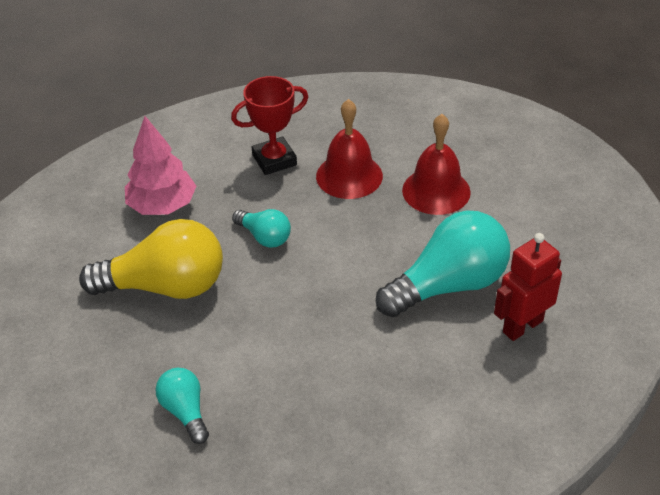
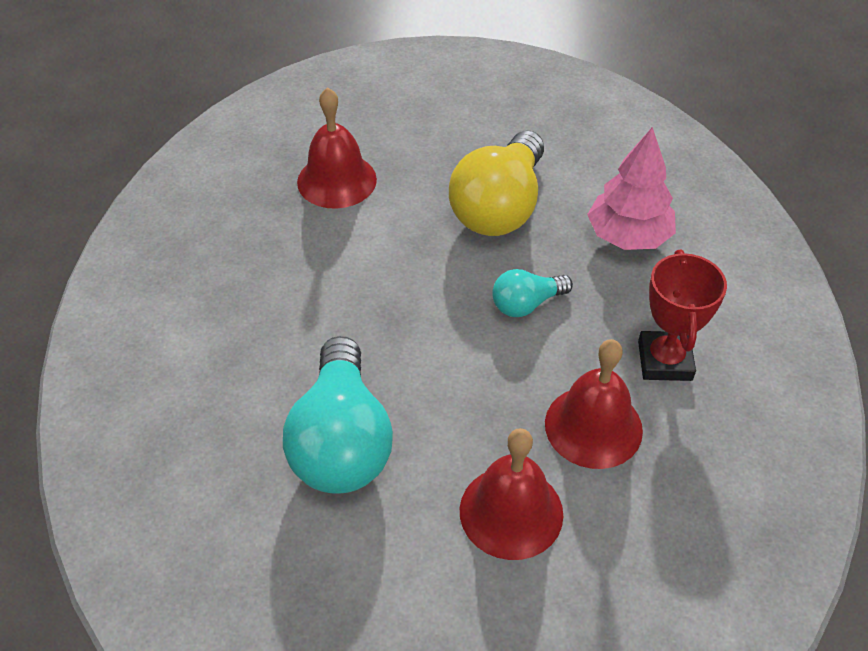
camera: 115 degrees right, 5 degrees up
turquoise light bulb [155,368,209,444] -> red bell [297,87,377,209]
red robot [494,233,562,341] -> none

